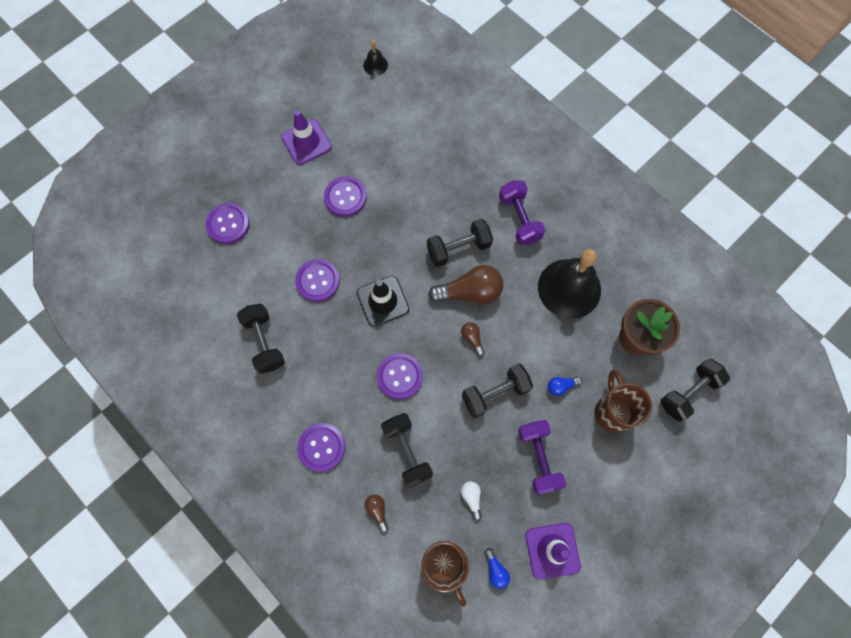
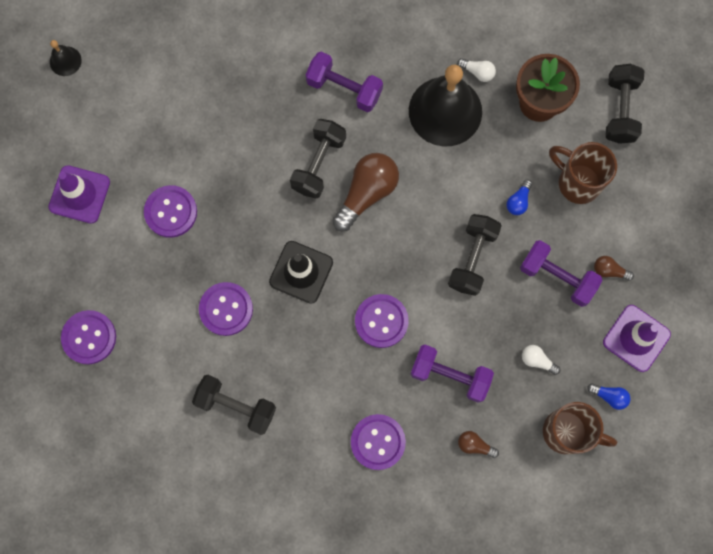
camera: 45 degrees left, 5 degrees up
black dumbbell [381,413,433,488] -> purple dumbbell [410,345,494,403]
brown light bulb [461,322,485,356] -> brown light bulb moved to [594,256,634,281]
none -> white light bulb [457,58,496,82]

